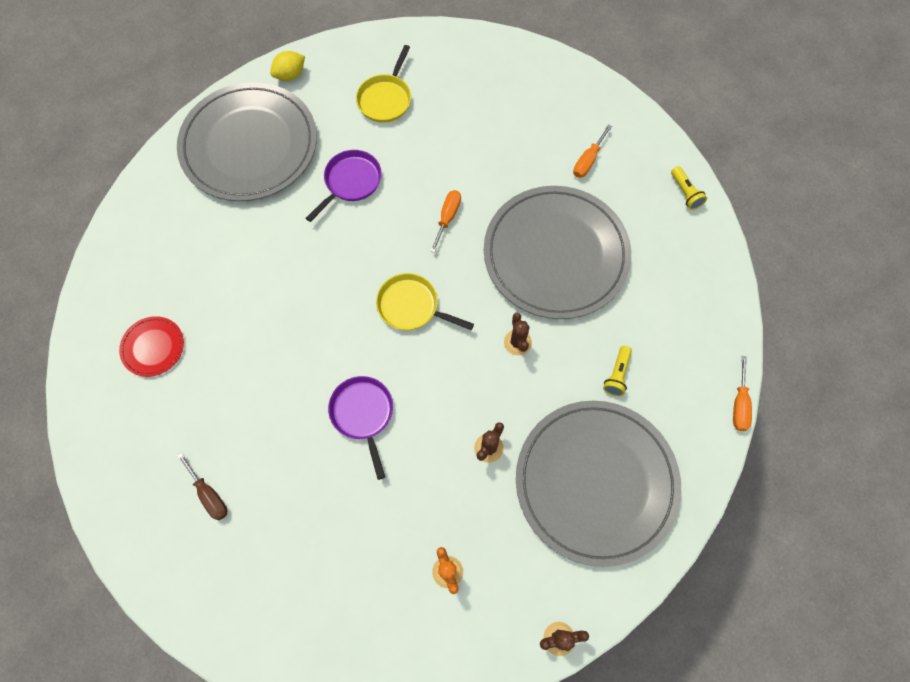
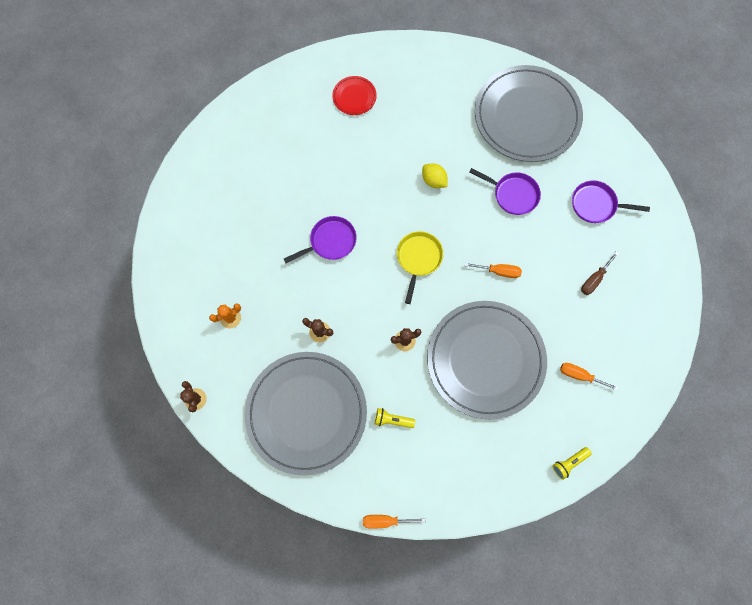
camera: 80 degrees right, 5 degrees up
brown screwdriver [177,452,227,520] -> brown screwdriver moved to [581,251,619,295]
yellow lemon [270,51,305,81] -> yellow lemon moved to [422,163,448,188]
yellow pan [356,45,411,123] -> purple pan [572,180,650,223]

